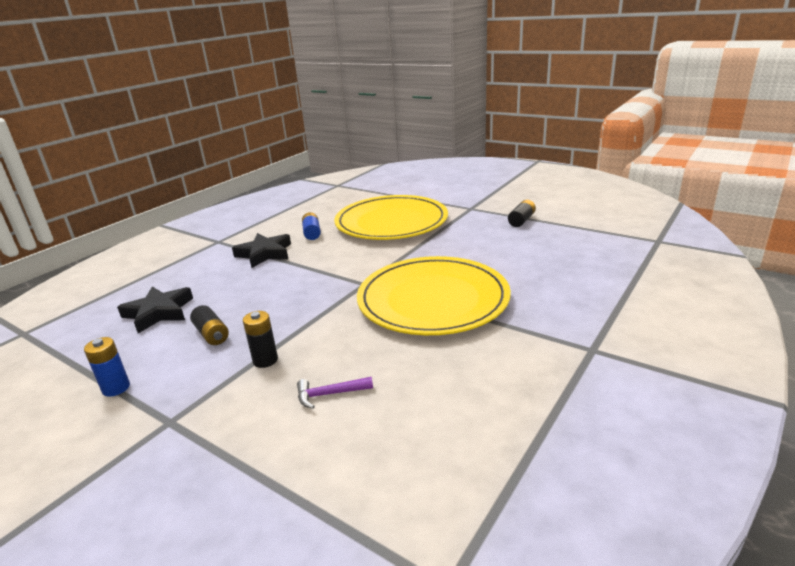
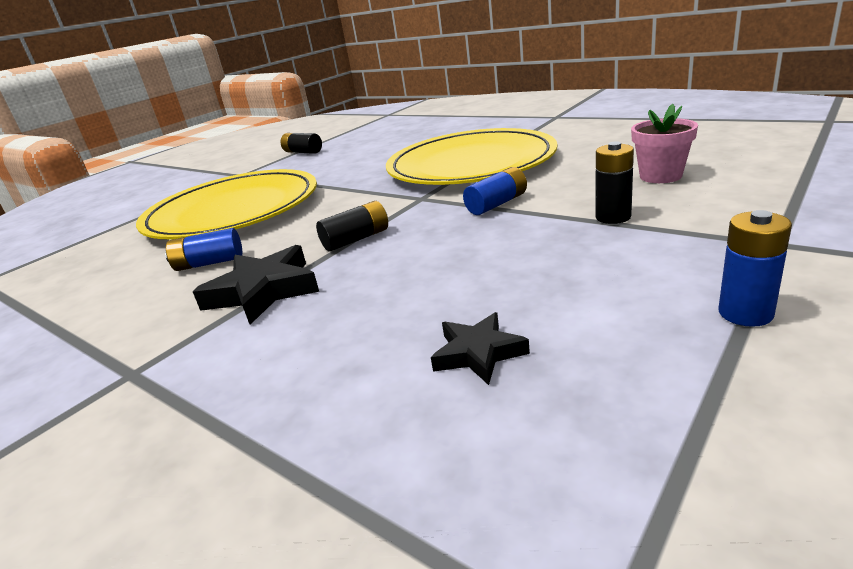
camera: 85 degrees left, 0 degrees up
black star [117,286,193,333] -> black star [431,312,530,385], size x0.61
black battery [190,305,229,345] -> black battery moved to [316,201,388,251]
purple hammer [297,377,373,409] -> pink flower pot [631,104,698,183]
none -> blue battery [463,167,527,215]

